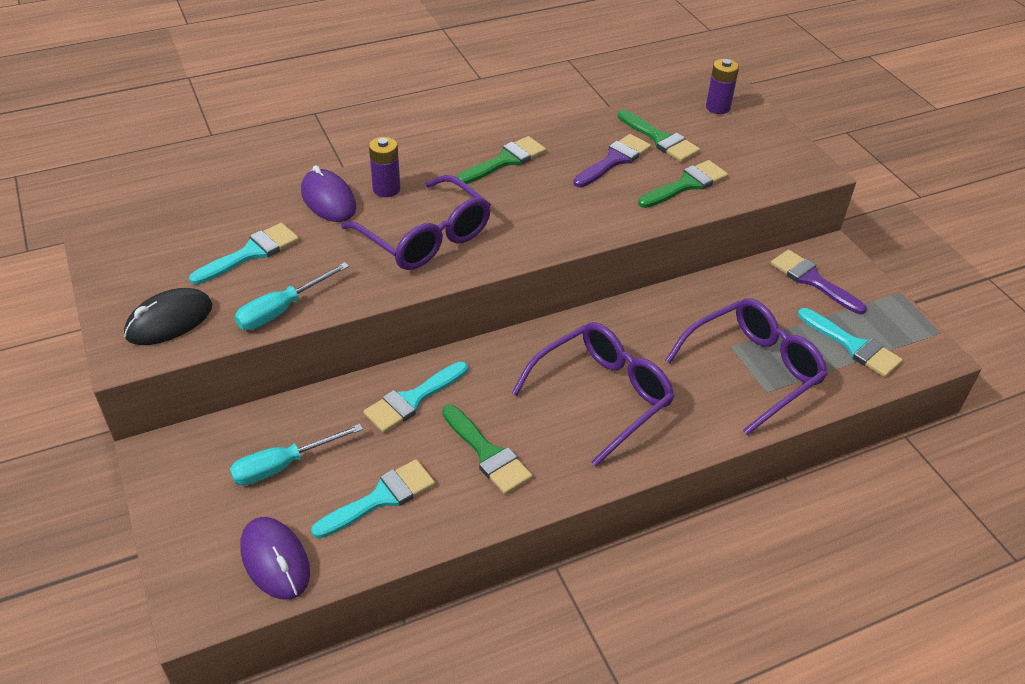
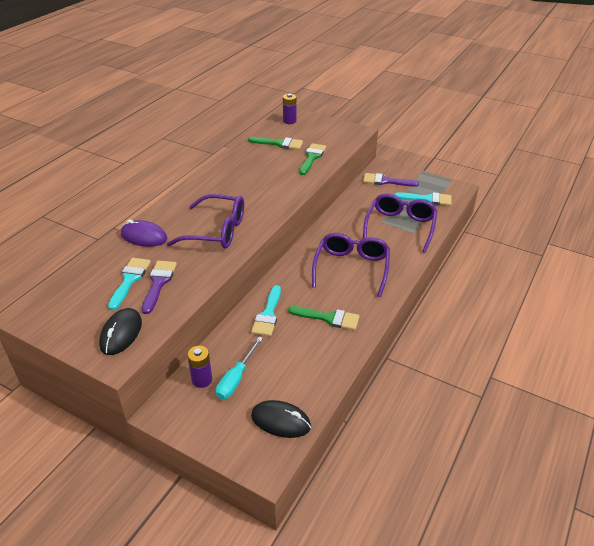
camera: 35 degrees left, 5 degrees down
turquoise screwdriver [235,262,349,330] -> none
purple mouse [240,517,310,600] -> black mouse [251,400,311,438]
turquoise brush [311,459,435,539] -> none
purple battery [369,137,401,197] -> purple battery moved to [187,346,212,388]
green brush [456,136,546,184] -> none
purple brush [573,134,651,187] -> purple brush moved to [142,261,177,314]

